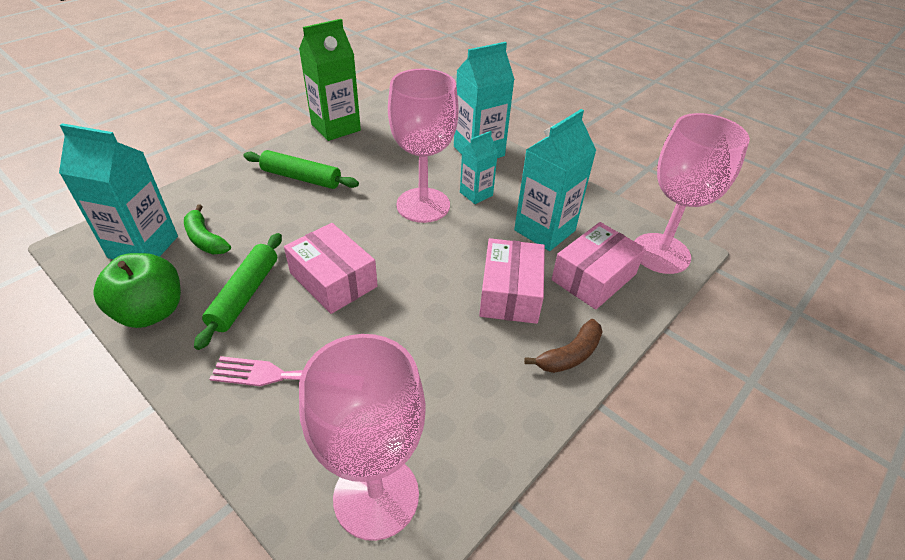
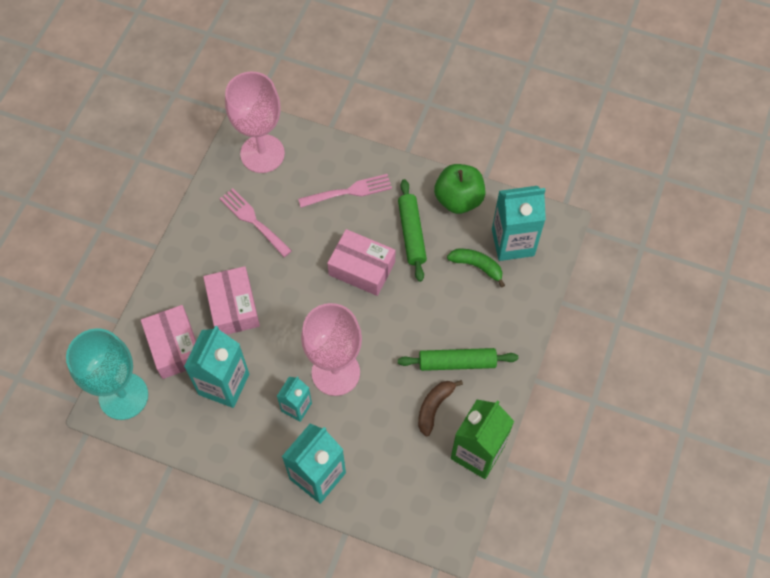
camera: 160 degrees right, 20 degrees up
brown banana [524,319,603,373] -> brown banana moved to [418,380,463,436]
pink box [551,222,646,310] -> pink box turned 45 degrees counterclockwise [141,305,196,379]
pink goblet [634,113,750,274] -> turquoise goblet [66,328,148,420]
none -> pink fork [220,188,292,257]

